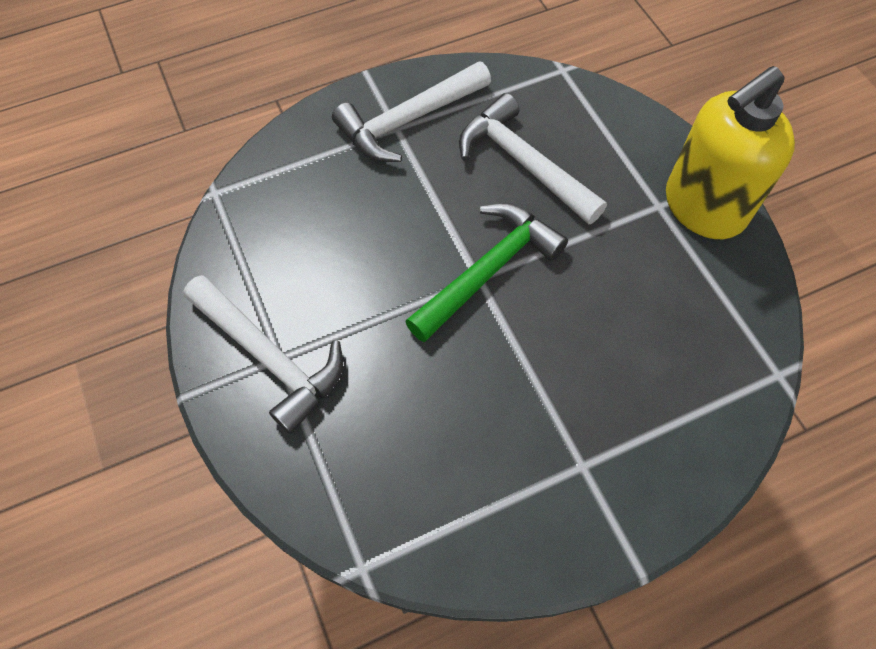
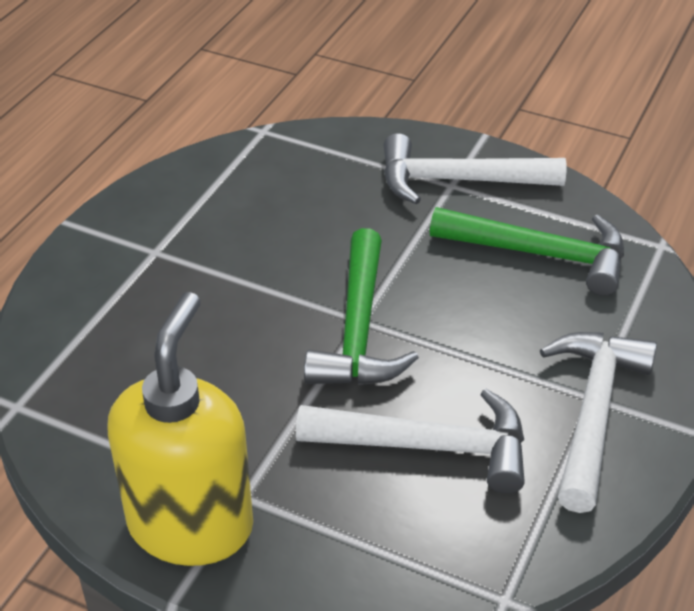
camera: 140 degrees right, 20 degrees down
none -> green hammer [430,207,624,296]

